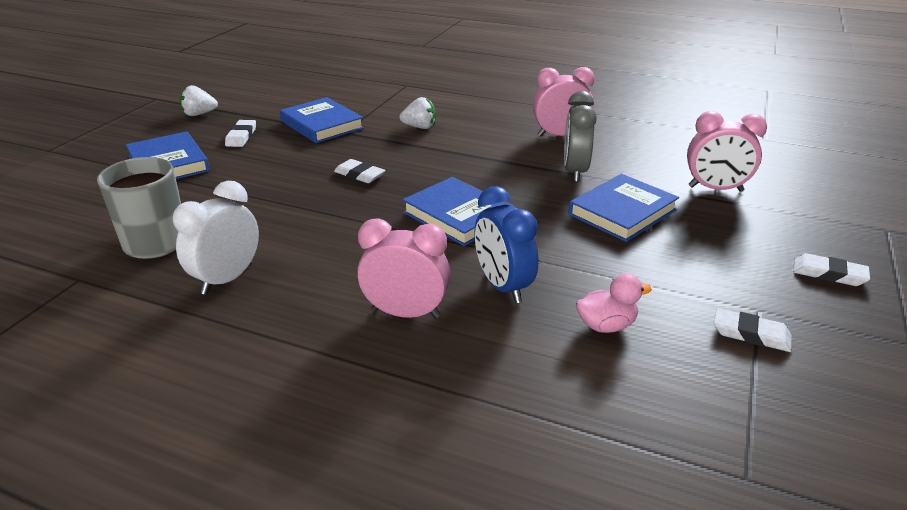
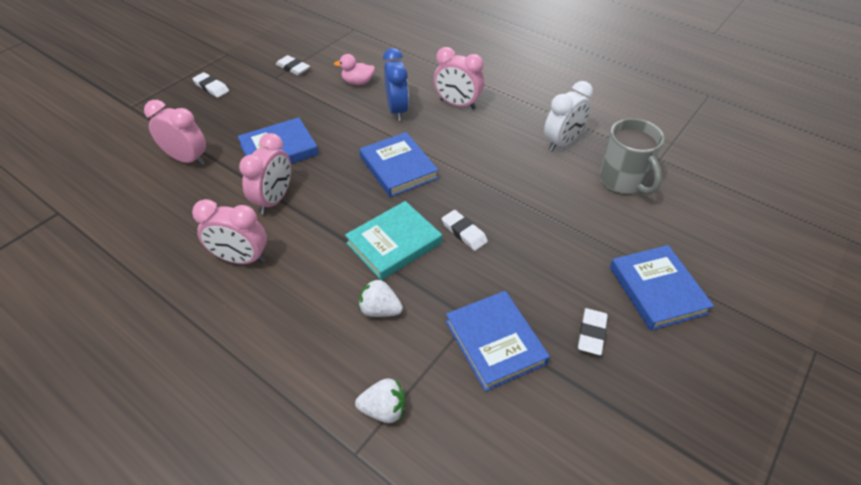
camera: 165 degrees left, 15 degrees up
white strawberry [180,85,218,116] -> white strawberry moved to [355,379,405,423]
grey clock [564,91,597,182] -> pink clock [239,133,291,214]
none -> turquoise book [345,201,442,280]

